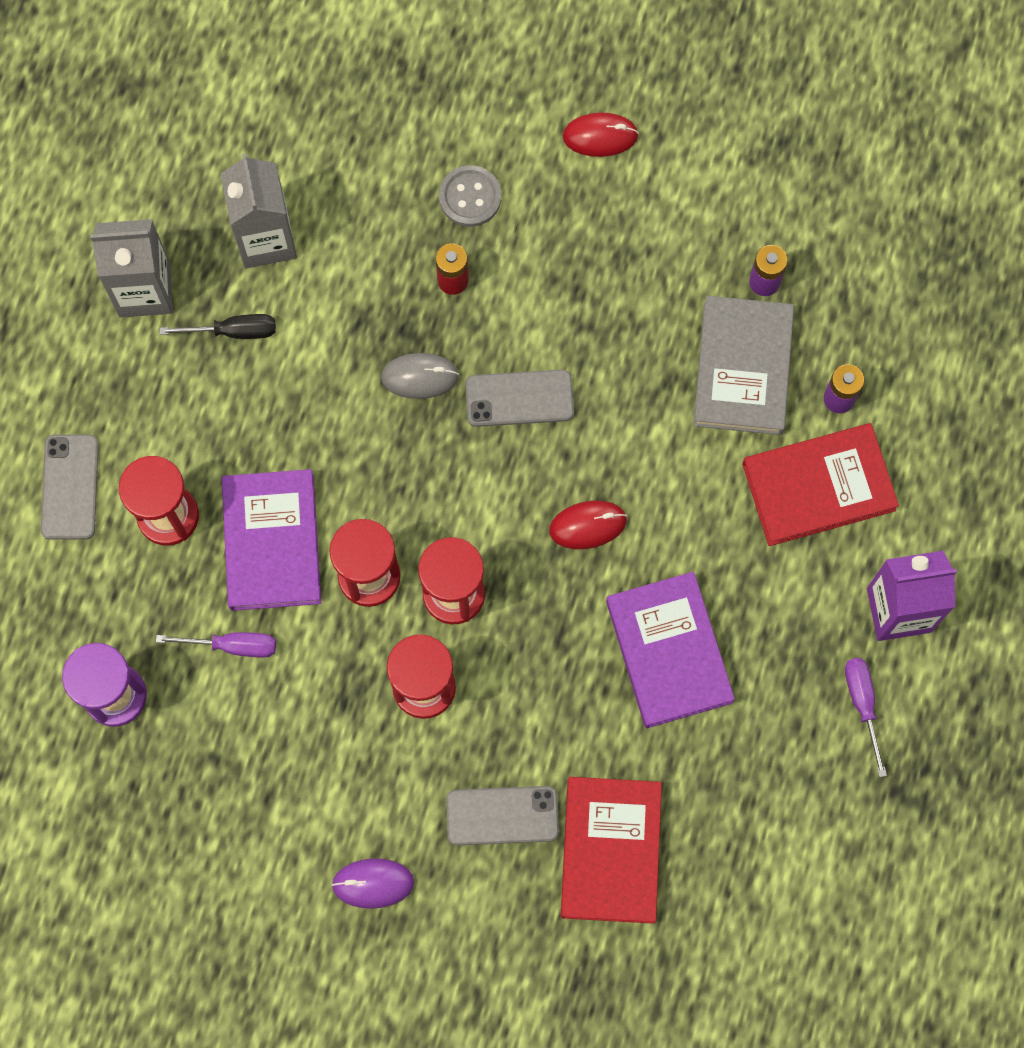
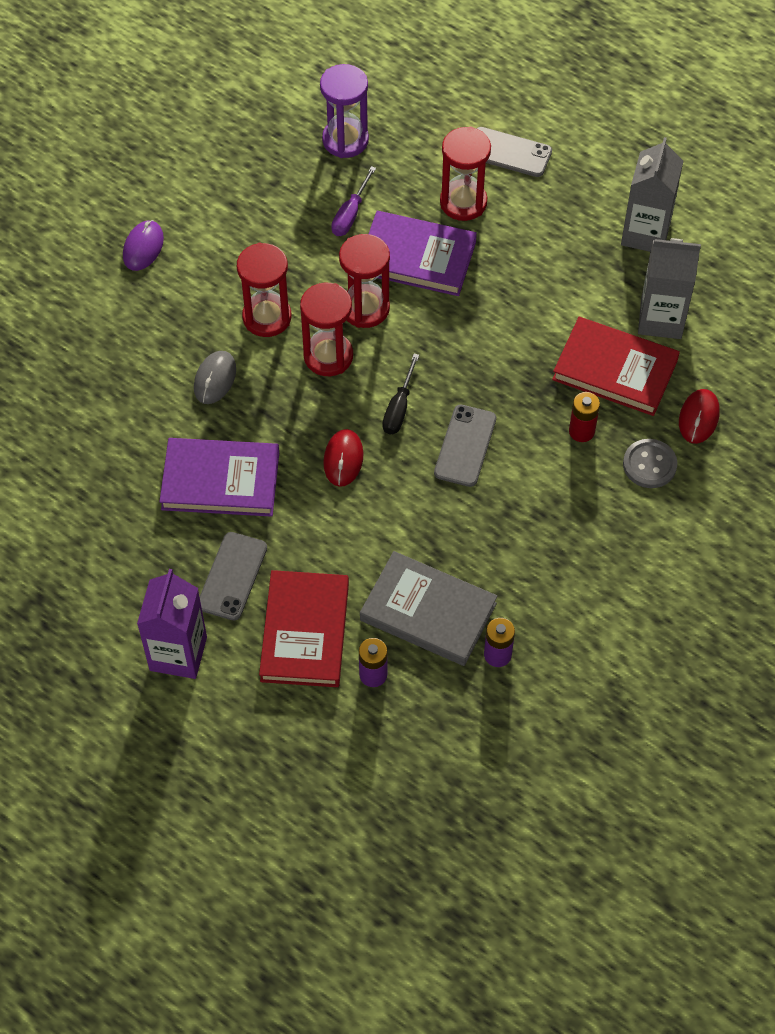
camera: 110 degrees right, 15 degrees down
black screwdriver [159,314,276,339] -> black screwdriver moved to [382,354,419,435]
grey mouse [381,353,459,399] -> grey mouse moved to [194,351,236,404]
grey phone [446,786,559,845] -> grey phone moved to [200,532,267,621]
red book [561,777,662,924] -> red book moved to [552,317,680,416]
red mouse [562,113,639,157] -> red mouse moved to [679,389,720,444]
purple screwdriver [845,658,887,777] -> none

